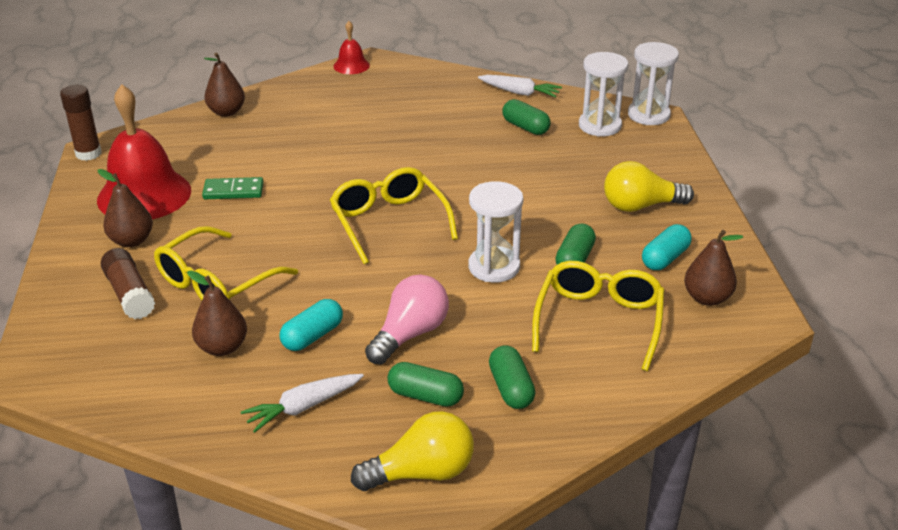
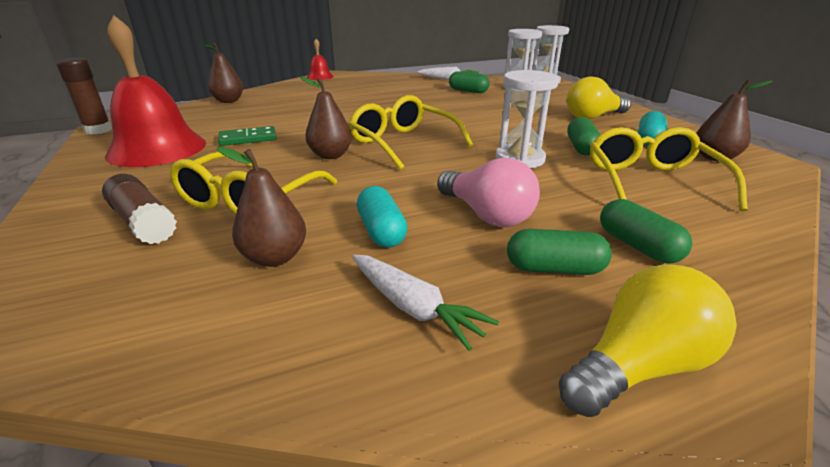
camera: 15 degrees left, 5 degrees down
brown pear [98,169,153,247] -> brown pear moved to [300,77,352,159]
white carrot [241,374,364,433] -> white carrot turned 90 degrees counterclockwise [352,254,499,351]
turquoise capsule [280,299,343,351] -> turquoise capsule turned 45 degrees counterclockwise [357,186,408,248]
pink light bulb [365,275,449,364] -> pink light bulb turned 120 degrees clockwise [437,157,540,227]

